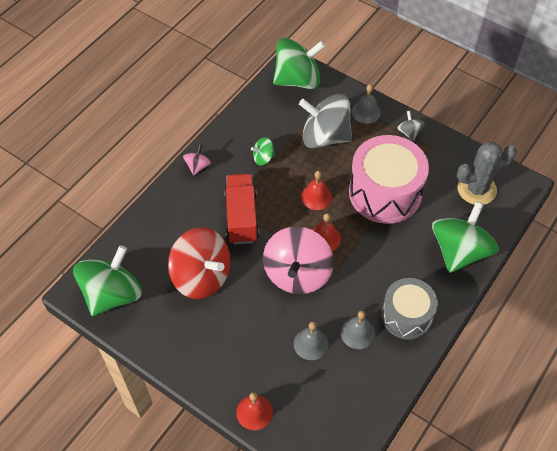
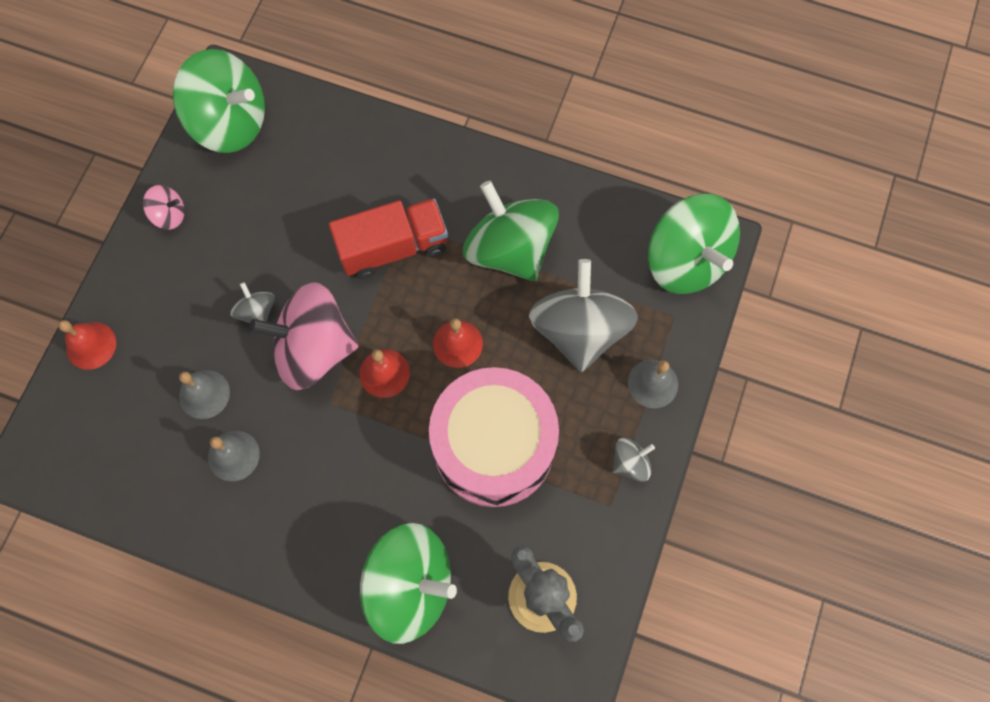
camera: 75 degrees right, 15 degrees up
red spinning top [168,227,231,299] -> none
pink spinning top [183,145,211,176] -> pink spinning top moved to [143,185,185,230]
green spinning top [251,137,275,166] -> green spinning top [463,181,559,281], size x2.24
grey drum [381,278,438,340] -> none
none -> grey spinning top [230,282,275,323]

